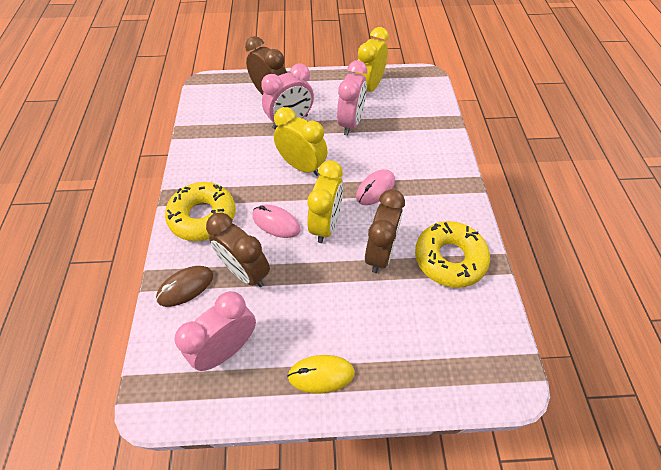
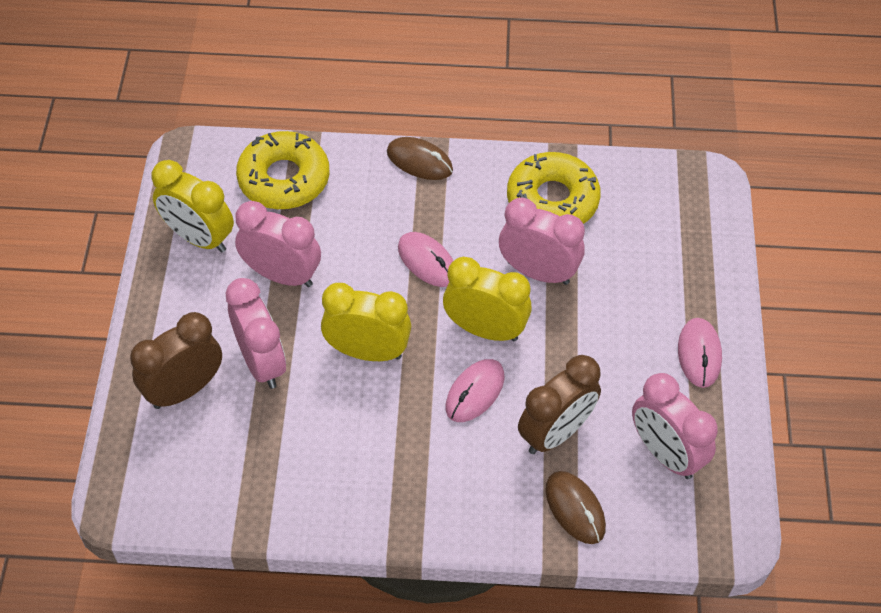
camera: 85 degrees left, 0 degrees up
yellow donut [165,182,236,241] -> yellow donut moved to [236,131,329,209]
yellow clock [274,107,328,176] -> yellow clock turned 60 degrees clockwise [321,283,411,361]
yellow mouse [287,355,355,393] -> pink mouse [678,318,722,388]
brown clock [365,189,405,273] -> pink clock [499,197,585,285]
none -> brown mouse [387,137,453,180]

